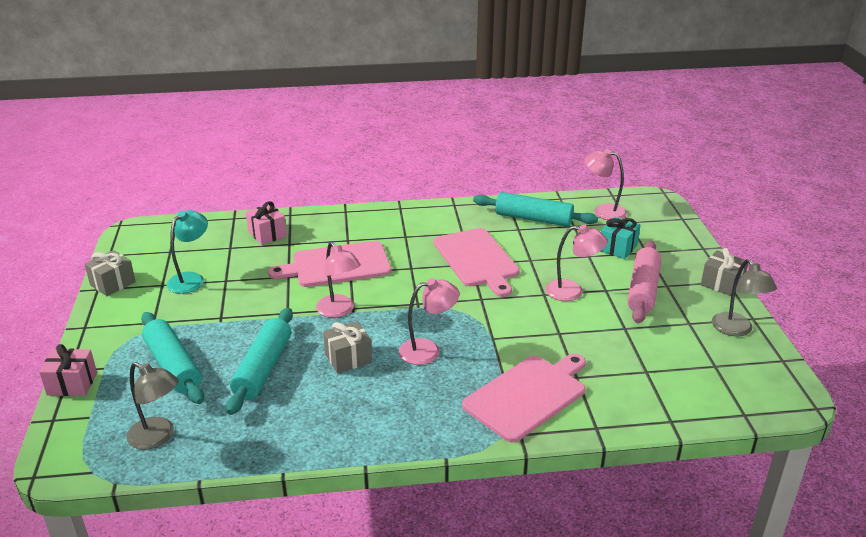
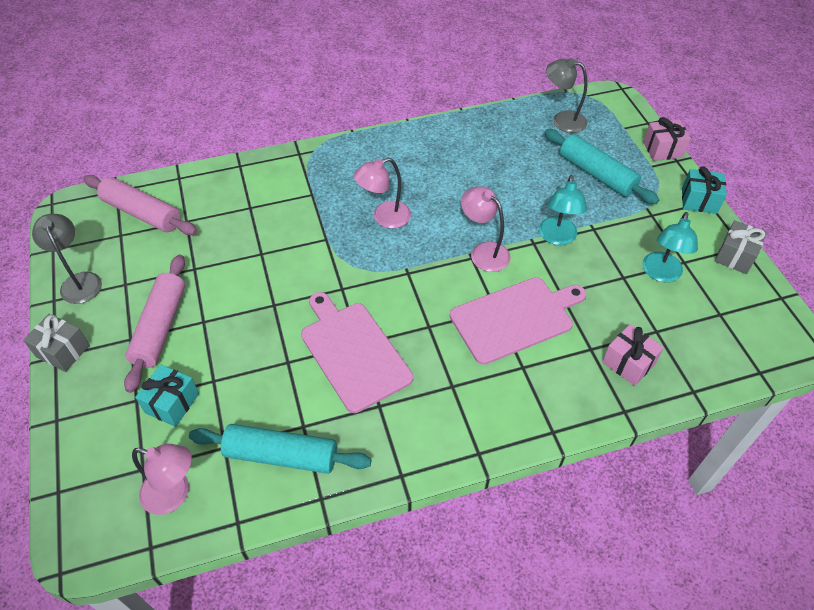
camera: 170 degrees right, 20 degrees up
turquoise rolling pin [226,308,293,415] -> none
grey gift [323,321,372,374] -> none
pink cutting board [462,353,586,443] -> none
pink lamp [545,225,608,301] -> none
none -> pink rolling pin [83,175,197,235]
none -> turquoise lamp [539,175,587,245]
none -> turquoise gift [682,166,727,214]

